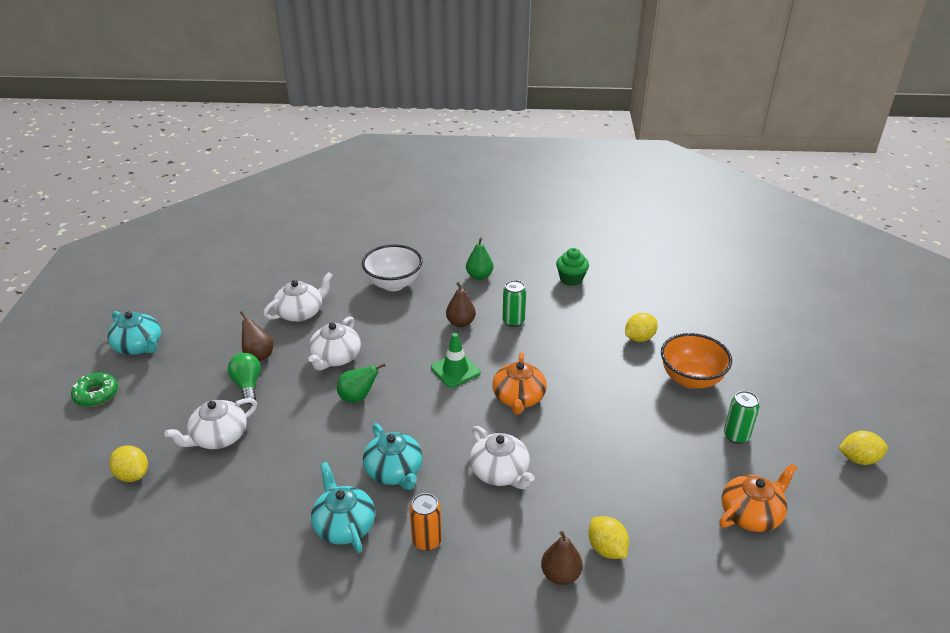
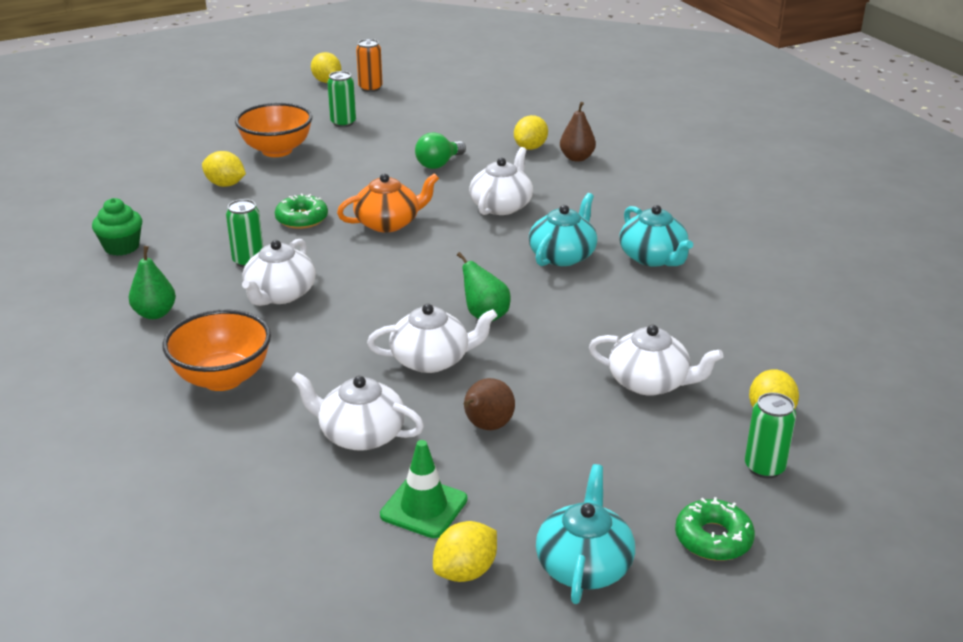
camera: 120 degrees left, 5 degrees down
green light bulb [228,353,261,404] -> green light bulb moved to [415,132,466,169]
turquoise teapot [311,462,375,553] -> turquoise teapot turned 60 degrees counterclockwise [619,205,693,267]
white bowl [362,245,423,291] -> orange bowl [162,309,271,391]
orange can [410,493,442,551] -> orange can moved to [356,39,383,92]
green traffic cone [431,333,481,388] -> green traffic cone moved to [380,440,467,538]
brown pear [446,282,476,327] -> white teapot [242,239,316,306]
orange teapot [719,464,797,532] -> none
none -> green donut [275,194,328,229]
none -> yellow lemon [433,521,497,582]
none -> green can [745,392,796,478]

